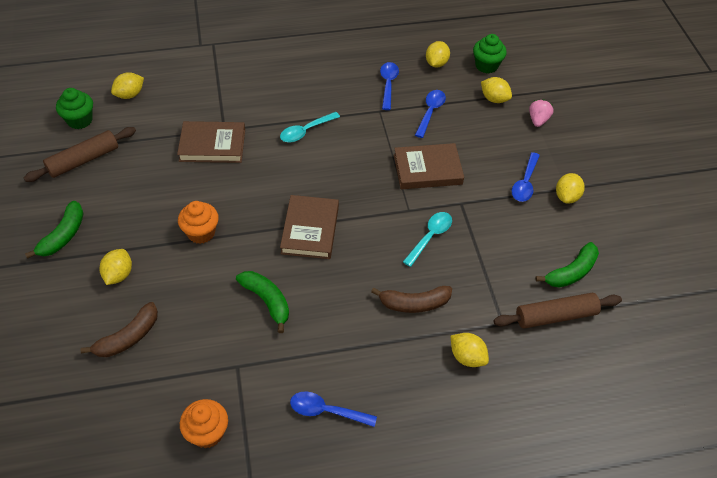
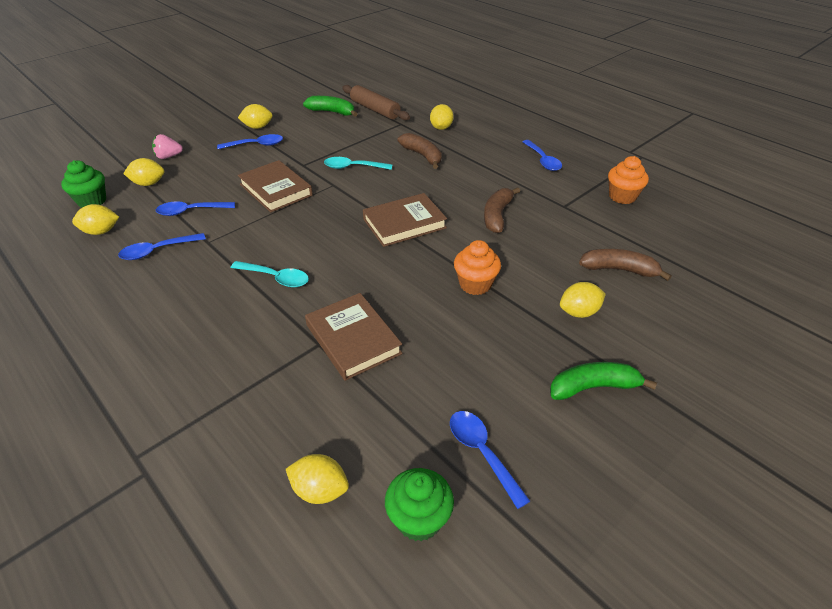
camera: 120 degrees left, 10 degrees down
brown rolling pin [24,127,136,182] -> blue spoon [450,411,530,509]
green banana [236,271,289,333] -> brown banana [484,187,520,233]
yellow lemon [481,77,512,103] -> yellow lemon turned 75 degrees clockwise [123,158,164,186]

